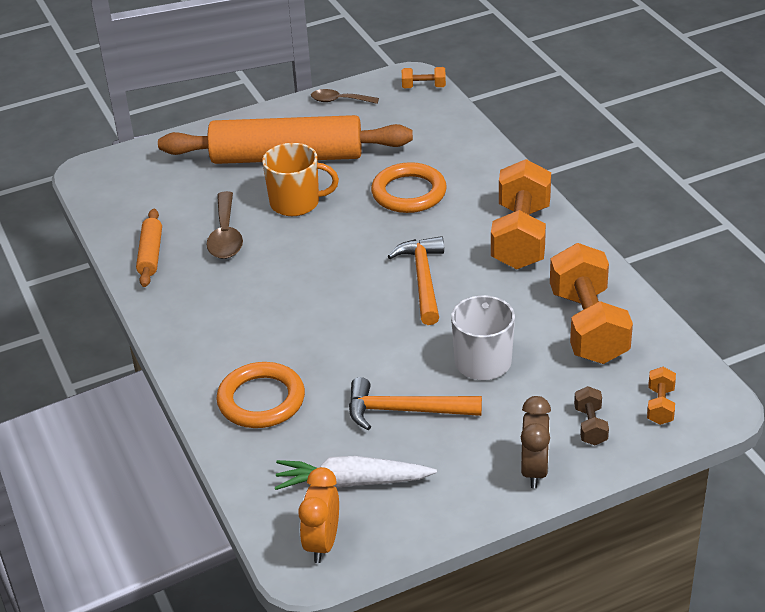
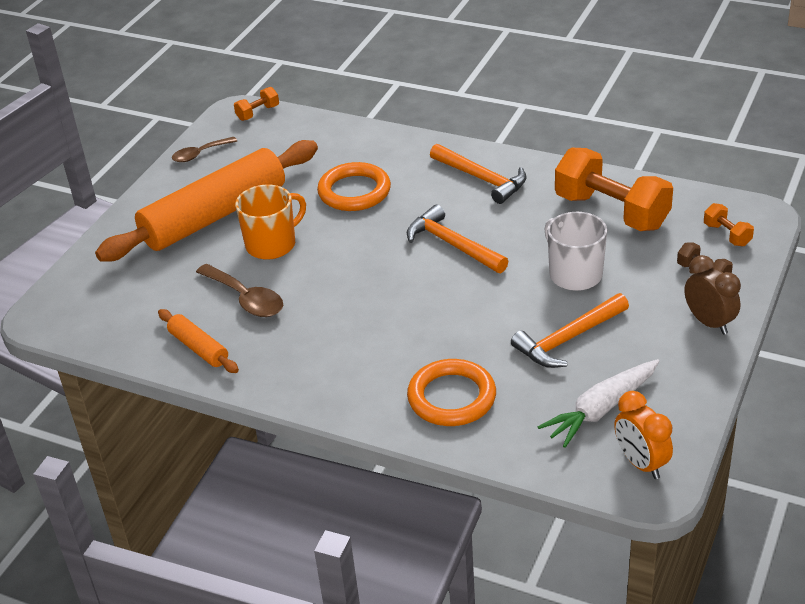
camera: 40 degrees left, 0 degrees up
orange dumbbell [491,159,551,269] -> orange hammer [430,144,527,204]

